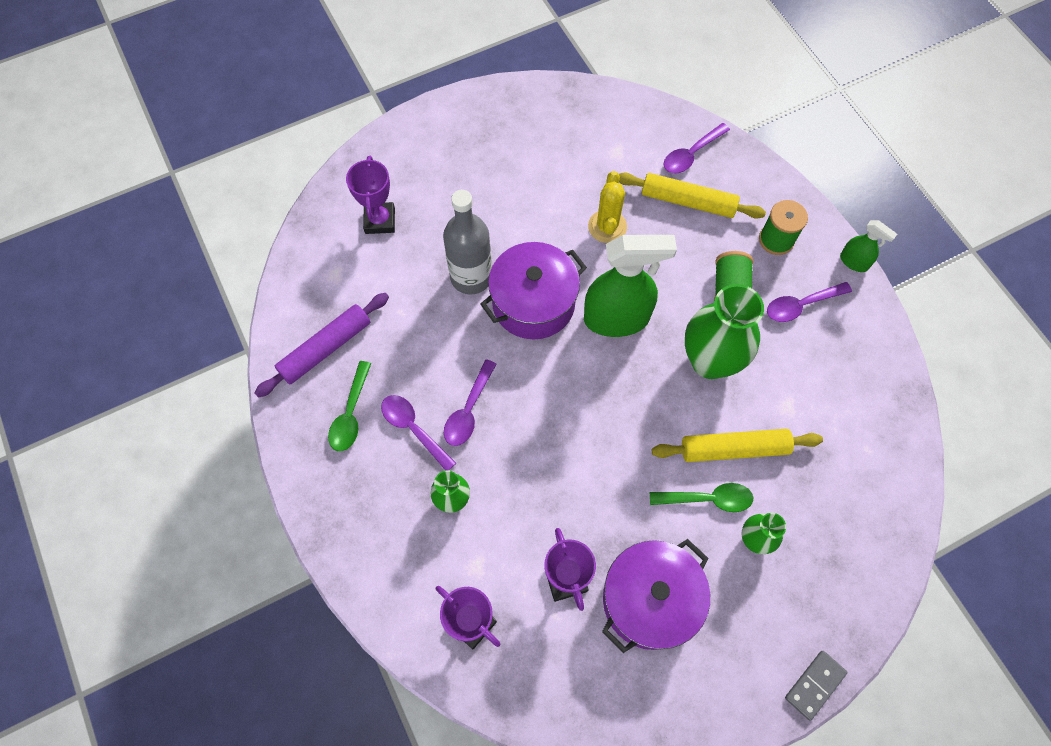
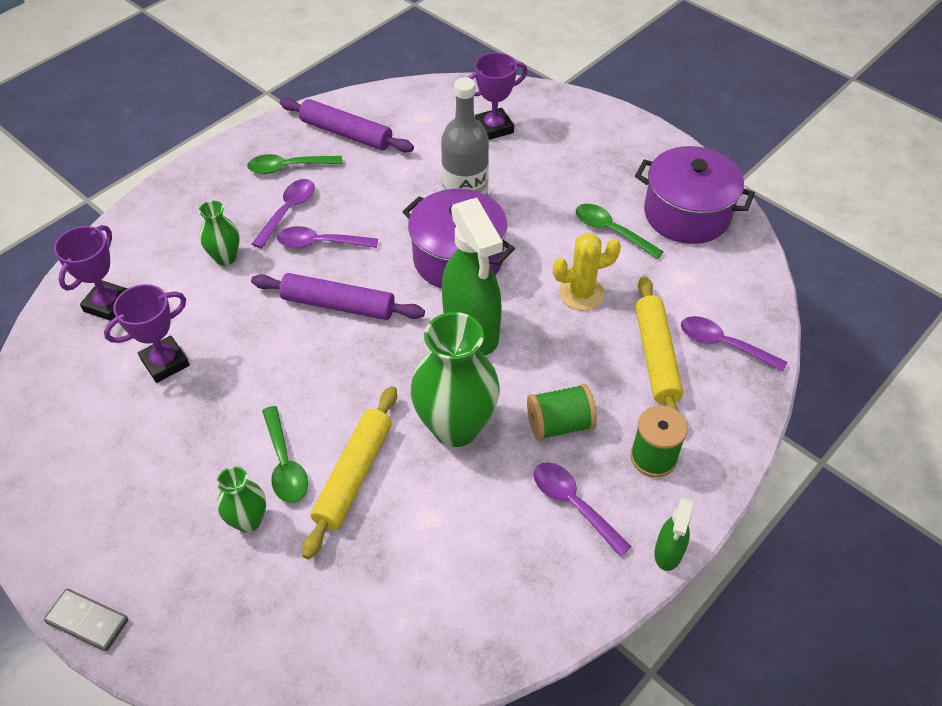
camera: 70 degrees right, 15 degrees down
purple pot [602,539,710,653] -> purple pot moved to [635,146,755,244]
yellow rolling pin [652,429,823,462] -> yellow rolling pin turned 45 degrees clockwise [302,386,397,559]
none -> purple rolling pin [251,273,425,320]
none -> green spoon [576,204,664,259]

